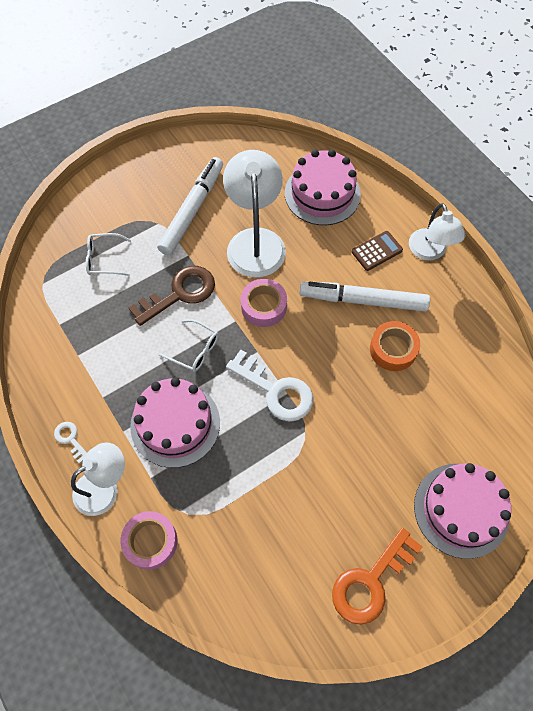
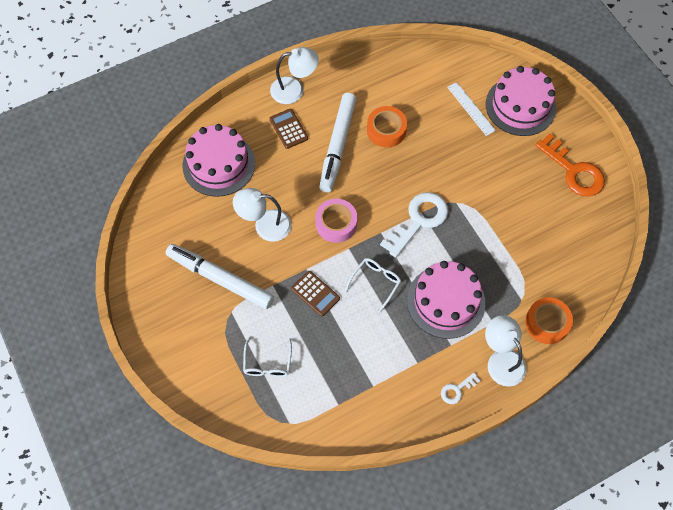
camera: 85 degrees left, 0 degrees up
pink tape [120,511,177,570] -> orange tape [525,297,573,344]
brown key [128,266,215,326] -> brown calculator [291,271,340,316]
white lamp [223,150,286,278] -> white lamp [233,188,292,242], size x0.65
none -> white ruler [447,82,496,136]

